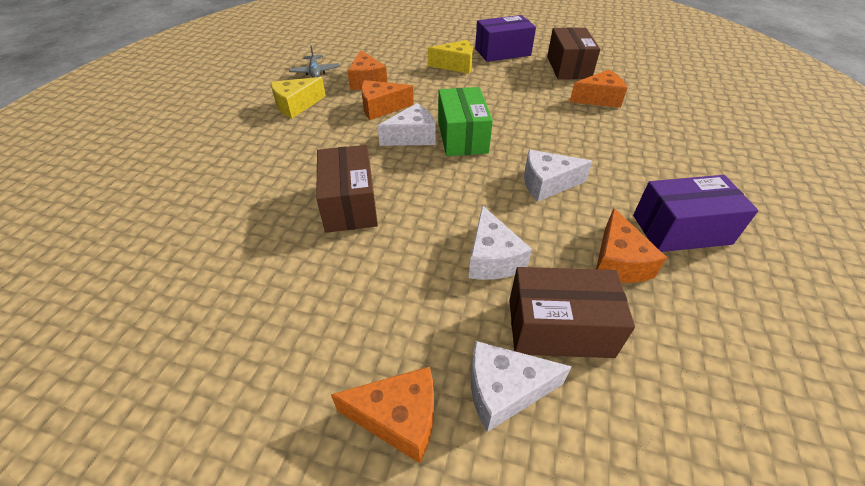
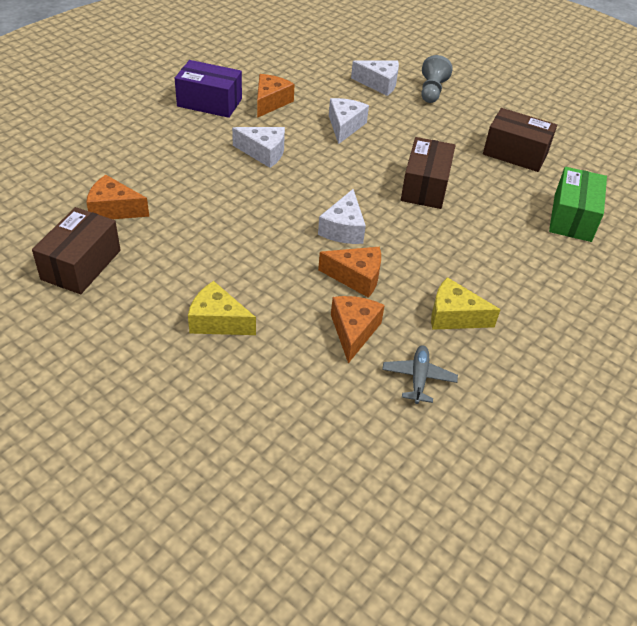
camera: 160 degrees left, 0 degrees up
yellow cheese [271,77,326,118] -> yellow cheese turned 150 degrees counterclockwise [431,277,500,330]
orange cheese [331,366,434,463] -> grey pawn [421,55,453,103]
white cheese [377,103,436,146] -> white cheese turned 75 degrees counterclockwise [318,189,366,244]
green box [438,87,493,156] -> green box moved to [549,167,607,242]
purple box [475,15,536,62] -> none
brown box [509,267,635,358] -> brown box moved to [483,108,557,172]

